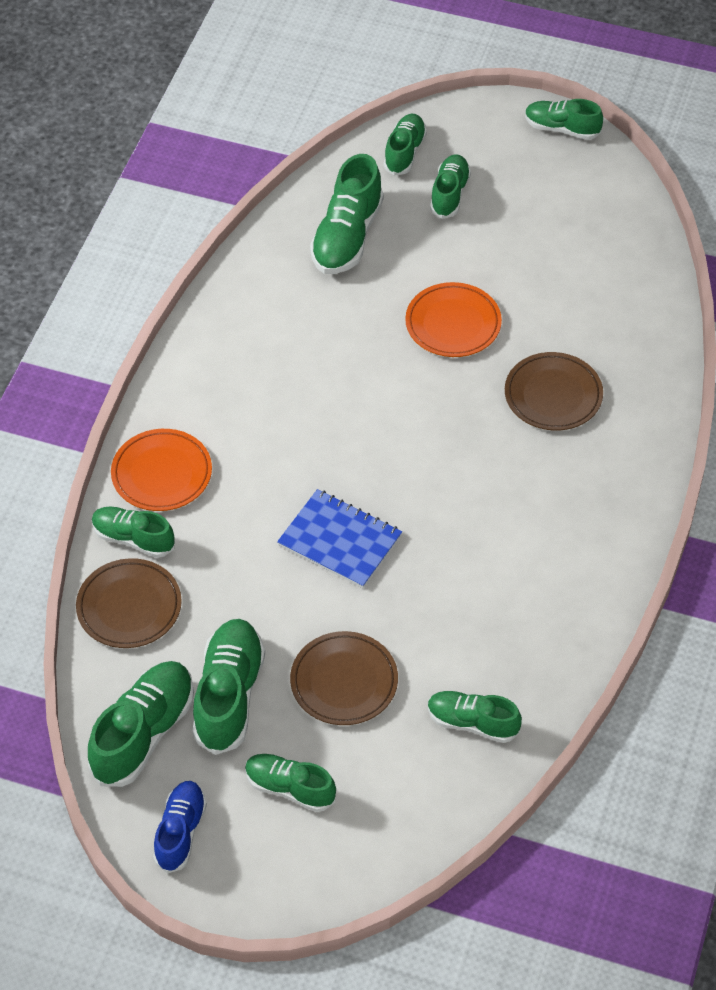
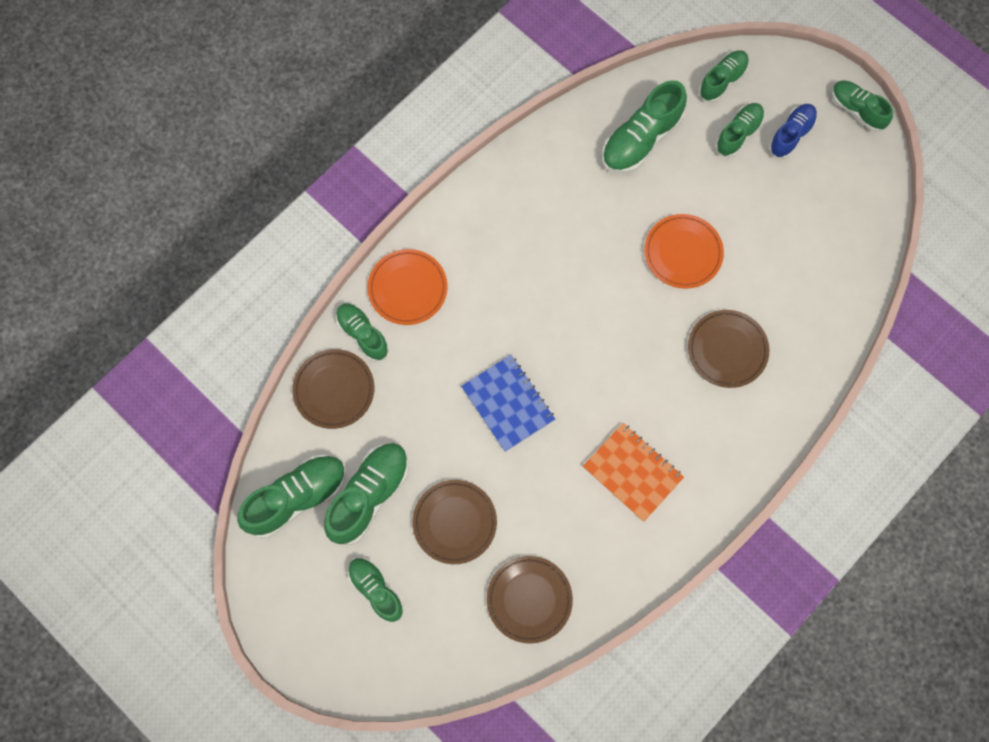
camera: 25 degrees right, 20 degrees up
blue shoe [153,781,207,873] -> blue shoe moved to [769,104,817,159]
green shoe [428,691,522,743] -> brown plate [487,556,573,644]
none -> orange notebook [583,423,684,522]

